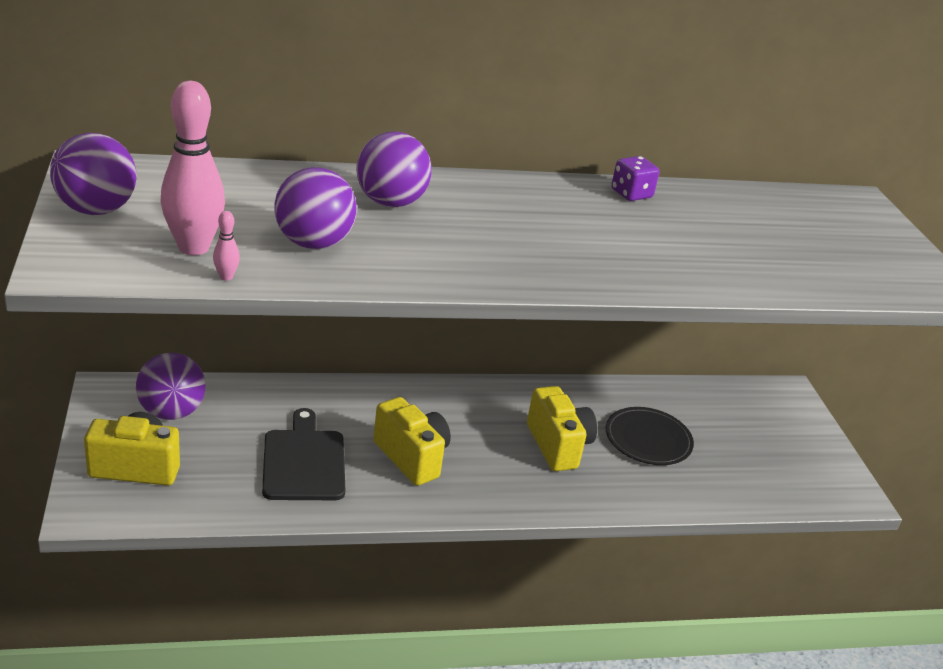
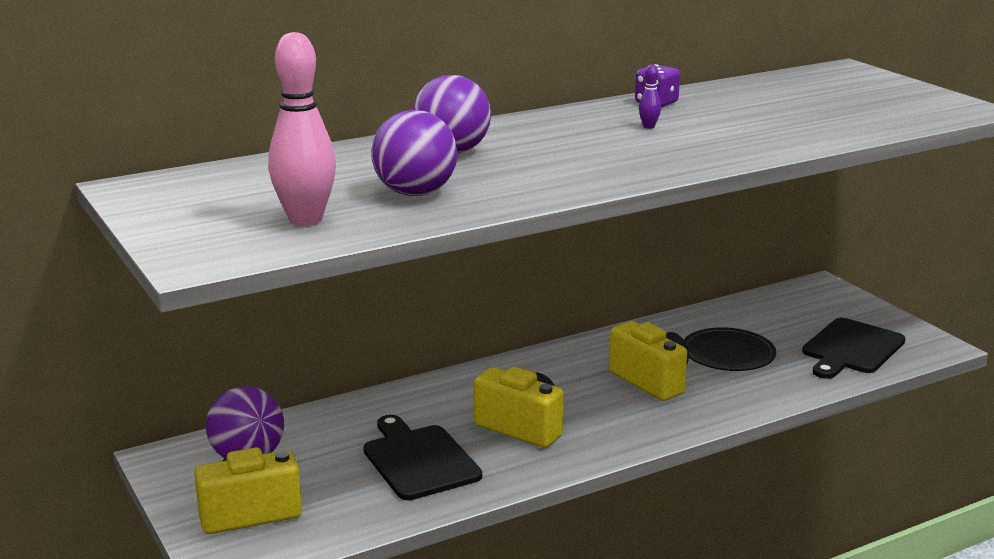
camera: 15 degrees left, 10 degrees down
purple ball [50,133,137,215] -> none
pink bowling pin [213,211,240,281] -> none
none -> purple bowling pin [639,64,661,129]
none -> black cutting board [802,318,905,379]

